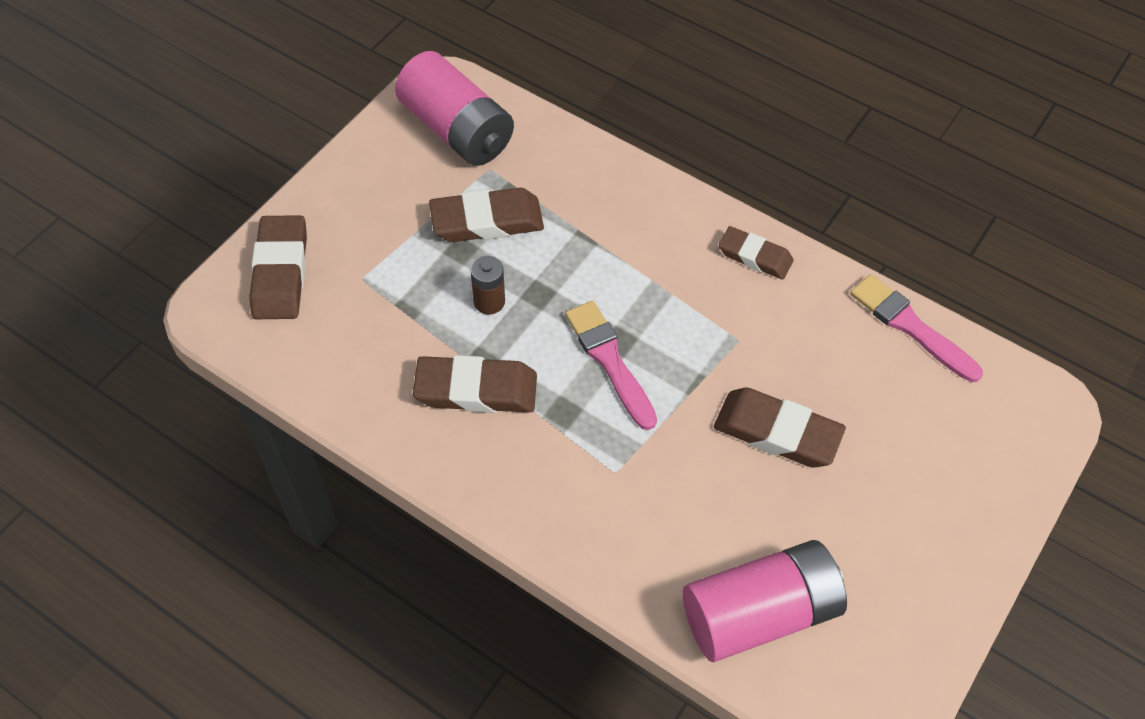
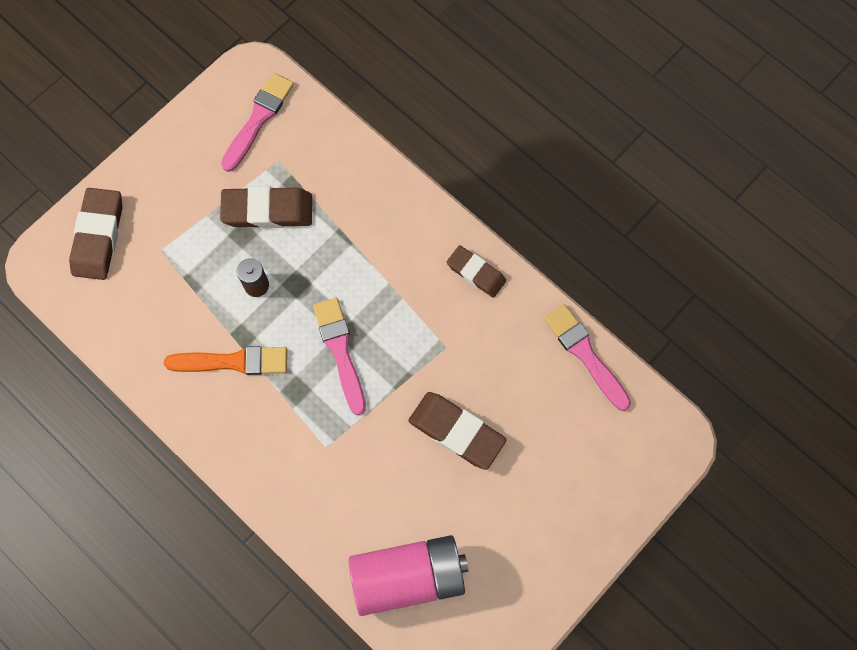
camera: 10 degrees right, 15 degrees up
pink battery [395,51,514,166] -> pink brush [221,73,294,172]
brown eraser [413,355,537,413] -> orange brush [164,346,287,375]

